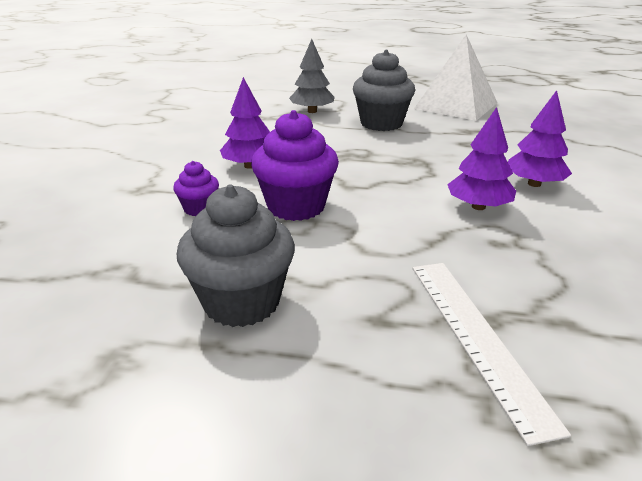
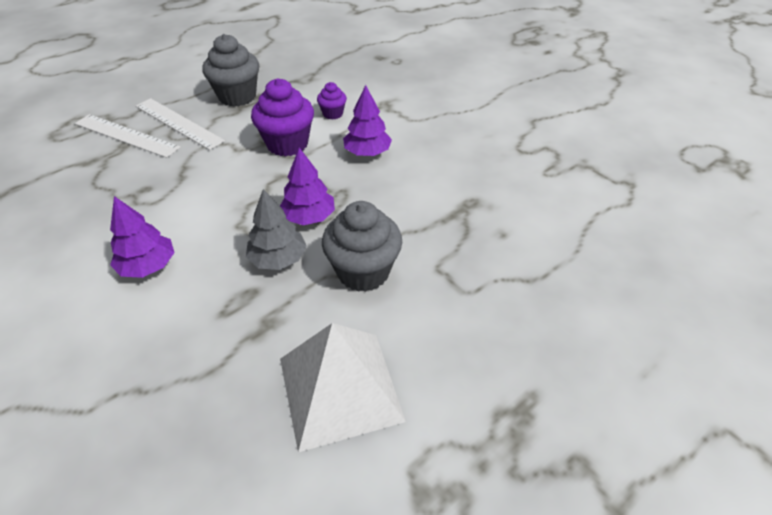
camera: 130 degrees right, 15 degrees up
grey tree [289,39,335,113] -> grey tree moved to [246,189,307,270]
purple tree [447,107,516,210] -> purple tree moved to [280,148,335,225]
none -> white ruler [136,98,225,150]

